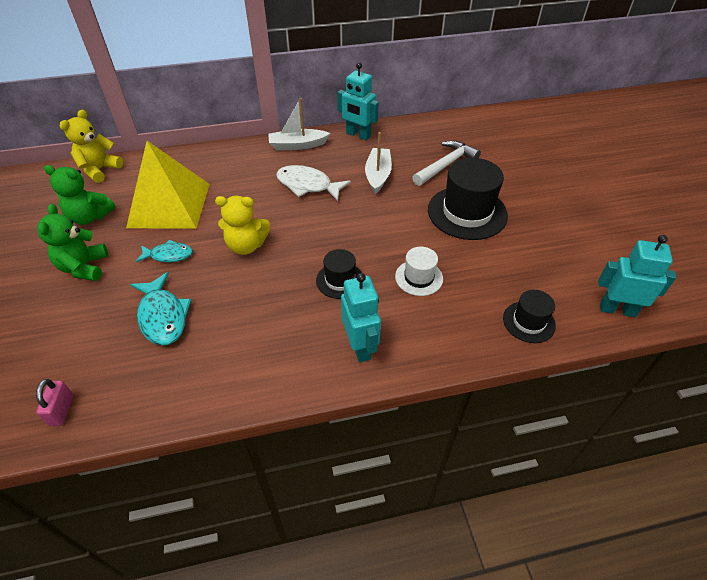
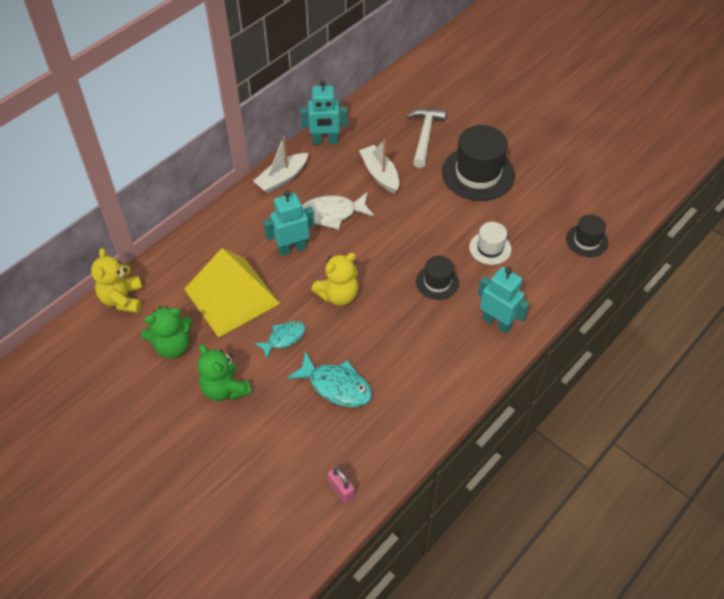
camera: 35 degrees left, 5 degrees up
turquoise robot [598,235,676,317] -> turquoise robot moved to [263,190,315,256]

